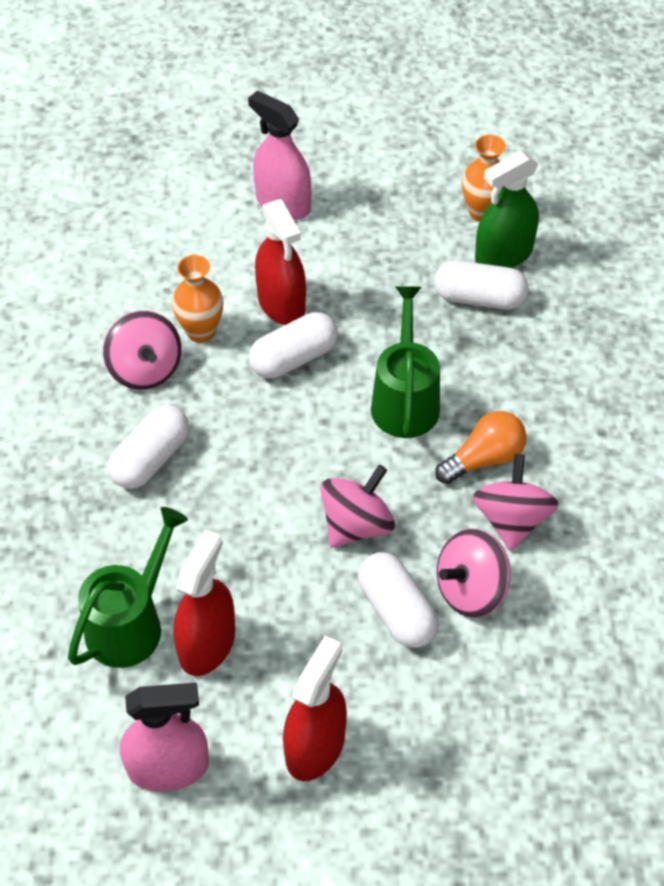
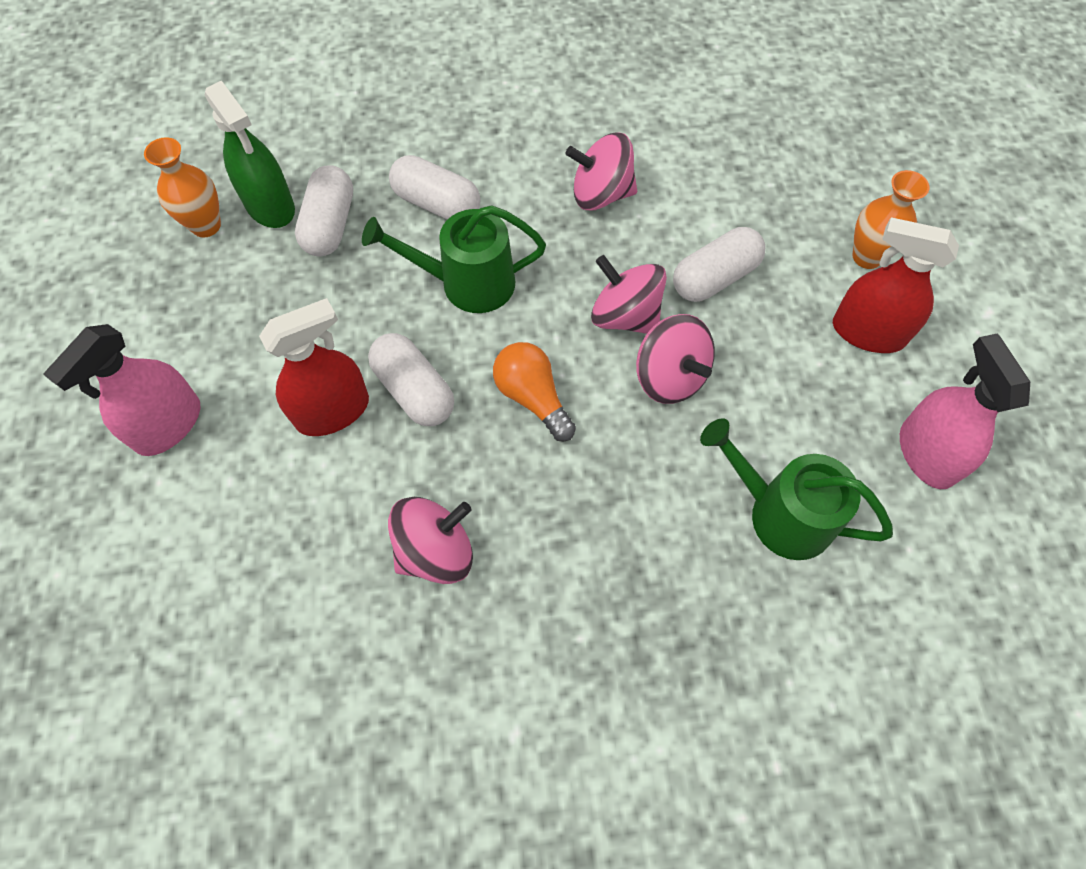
camera: 95 degrees left, 10 degrees up
white capsule [108,405,189,489] -> white capsule moved to [389,155,480,220]
orange vase [172,255,223,343] -> orange vase moved to [853,170,930,269]
red spray bottle [173,529,235,676] -> none
orange light bulb [435,411,526,484] -> orange light bulb moved to [493,342,576,441]
pink spinning top [437,528,511,618] -> pink spinning top moved to [636,314,715,404]

